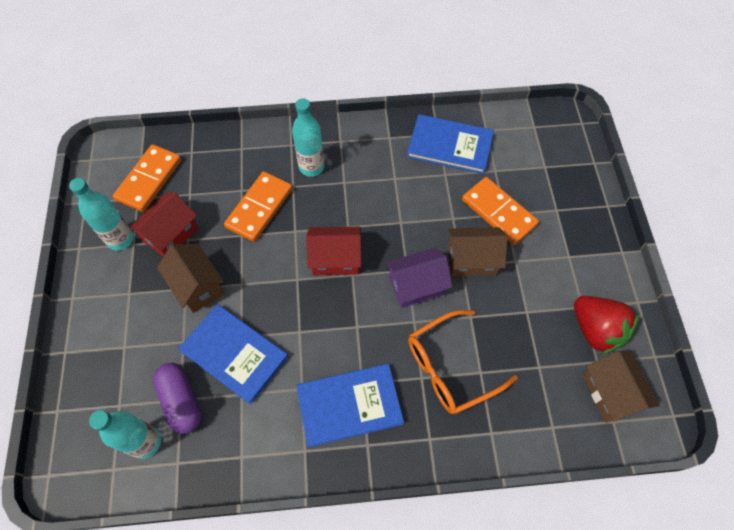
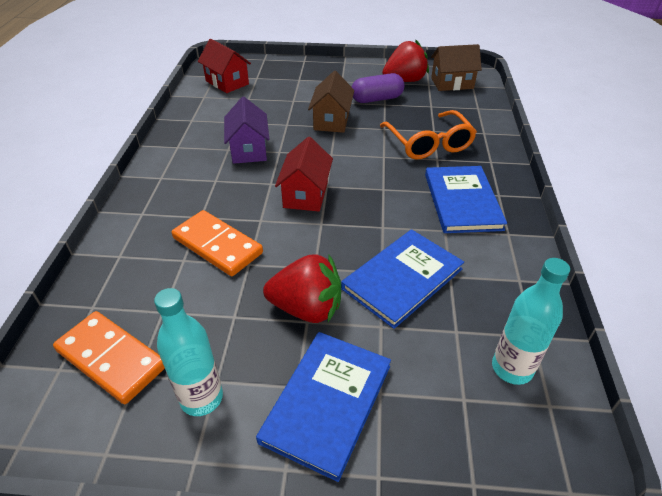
camera: 80 degrees left, 20 degrees down
red house [129,192,198,257] -> red house moved to [198,39,251,93]
purple capsule [153,363,202,434] -> purple capsule moved to [352,73,405,103]
brown house [157,244,224,313] -> red strawberry [263,254,341,323]
turquoise bottle [292,98,324,177] -> none
purple house [386,248,452,308] -> purple house moved to [224,97,270,164]
blue book [407,114,494,174] -> blue book moved to [256,332,391,482]
orange domino [462,177,539,245] -> none

